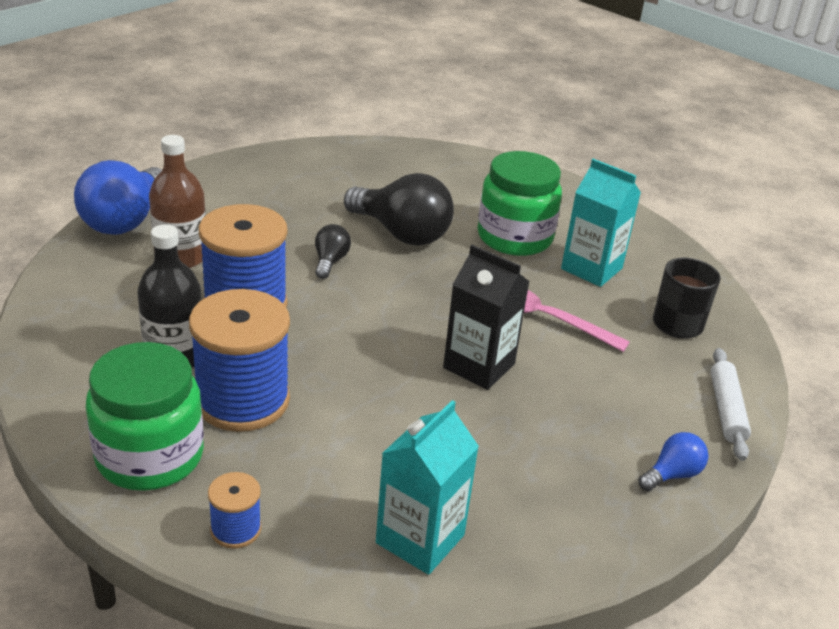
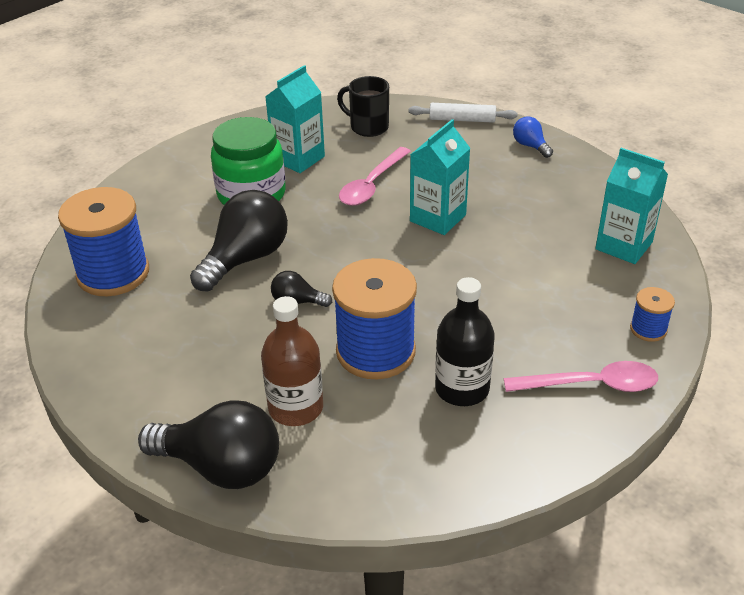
camera: 85 degrees left, 5 degrees up
blue light bulb [74,160,162,235] -> black light bulb [138,400,279,489]
green jar [86,342,204,491] -> pink spoon [504,361,658,392]
blue spool [189,289,290,432] -> blue spool moved to [58,187,149,296]
black carton [443,245,529,390] -> turquoise carton [410,119,470,235]

